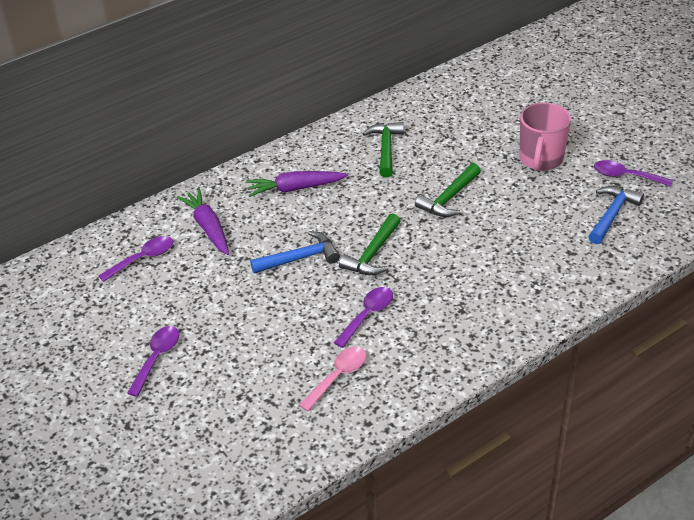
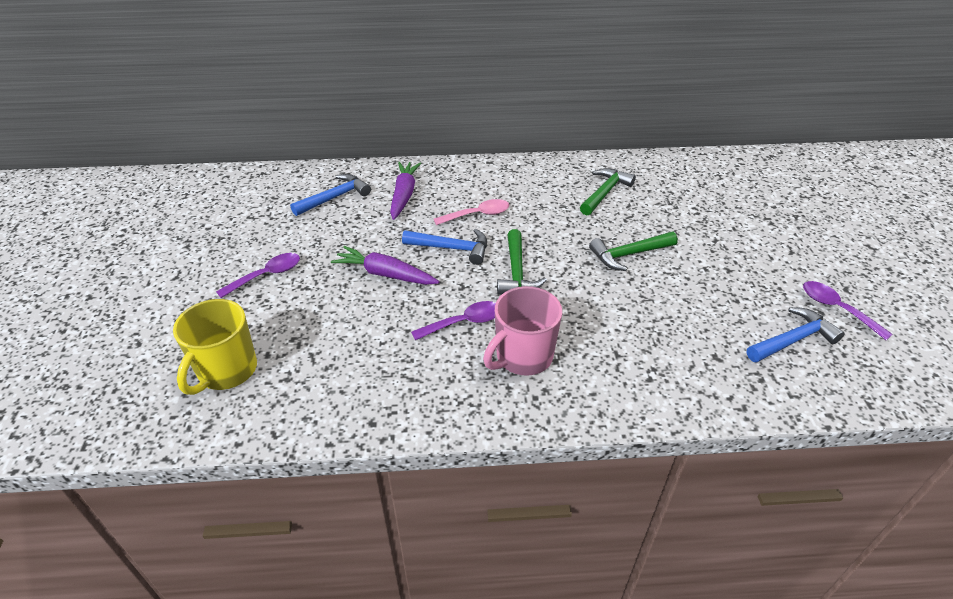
camera: 30 degrees right, 0 degrees up
purple spoon [99,236,173,282] -> blue hammer [290,174,371,216]
purple carrot [246,171,348,197] -> purple carrot moved to [331,246,440,285]
pink spoon [299,347,367,411] -> pink spoon moved to [434,199,510,225]
green hammer [339,213,400,275] -> green hammer turned 60 degrees counterclockwise [497,229,547,295]
pink mug [519,102,571,171] -> pink mug moved to [483,286,562,376]
none -> yellow mug [173,299,257,395]

